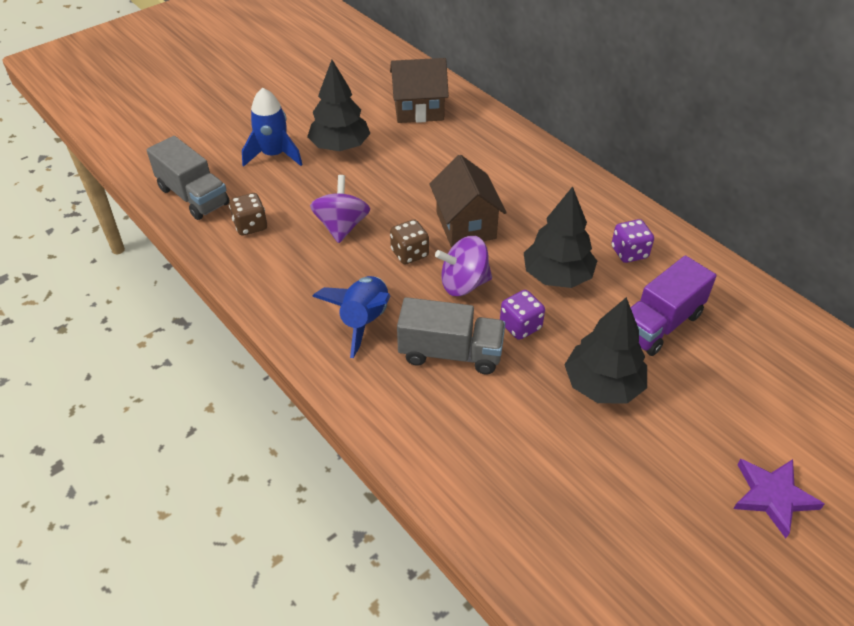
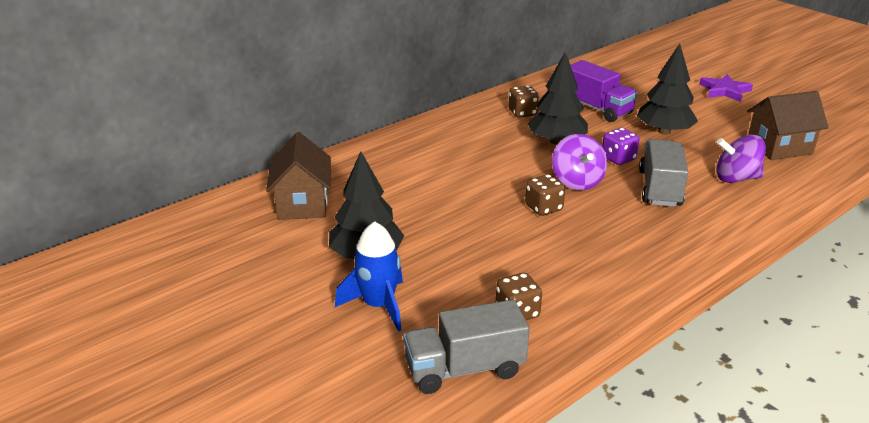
camera: 90 degrees left, 15 degrees down
grey truck [147,136,229,220] -> grey truck turned 150 degrees counterclockwise [403,300,530,394]
purple spinning top [310,175,370,243] -> purple spinning top moved to [716,135,766,183]
blue rocket [312,276,391,358] -> none
brown house [429,155,507,247] -> brown house moved to [747,91,828,160]
purple dice [612,219,654,263] -> brown dice [508,85,539,118]

